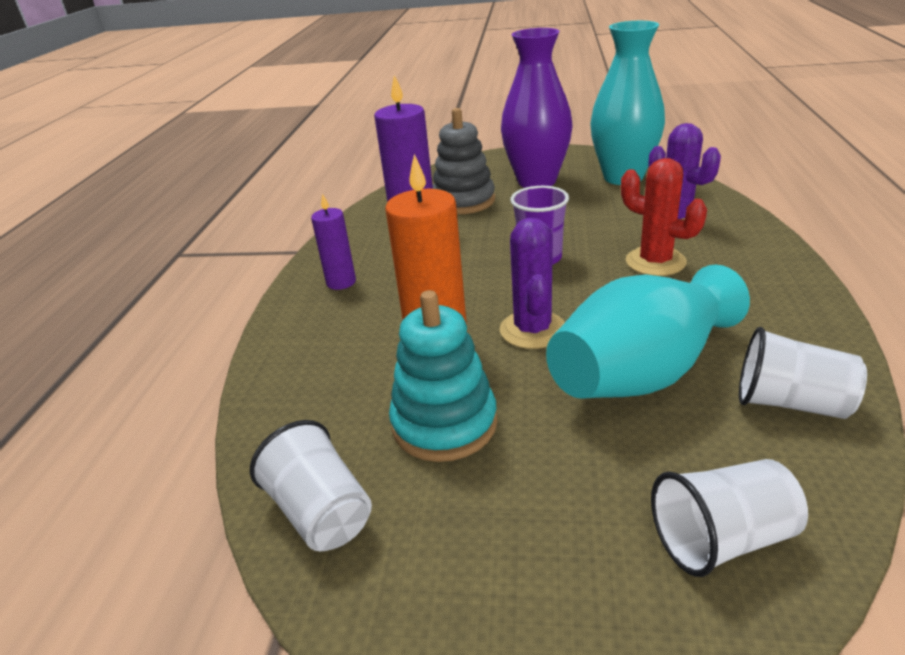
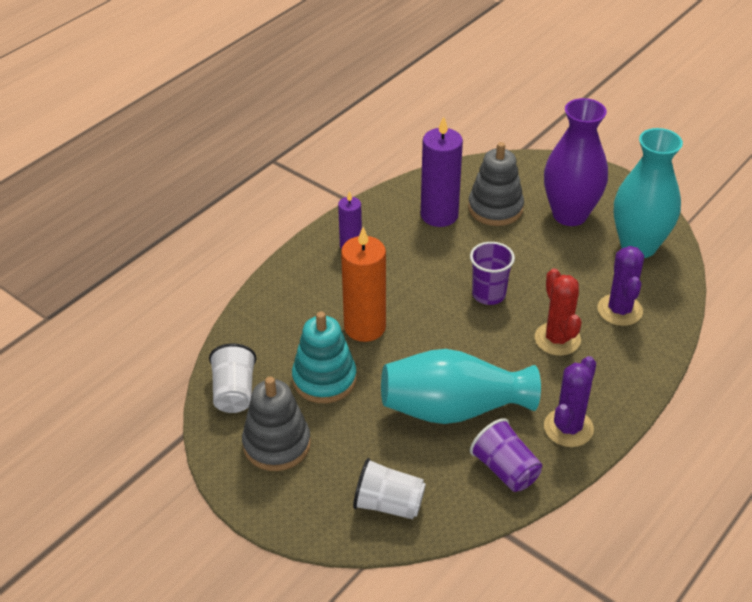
camera: 30 degrees right, 10 degrees up
purple cactus [500,218,565,349] -> purple cactus moved to [544,356,596,447]
white cup [739,327,867,419] -> purple cup [470,418,542,492]
none -> grey stacking toy [242,377,311,471]

